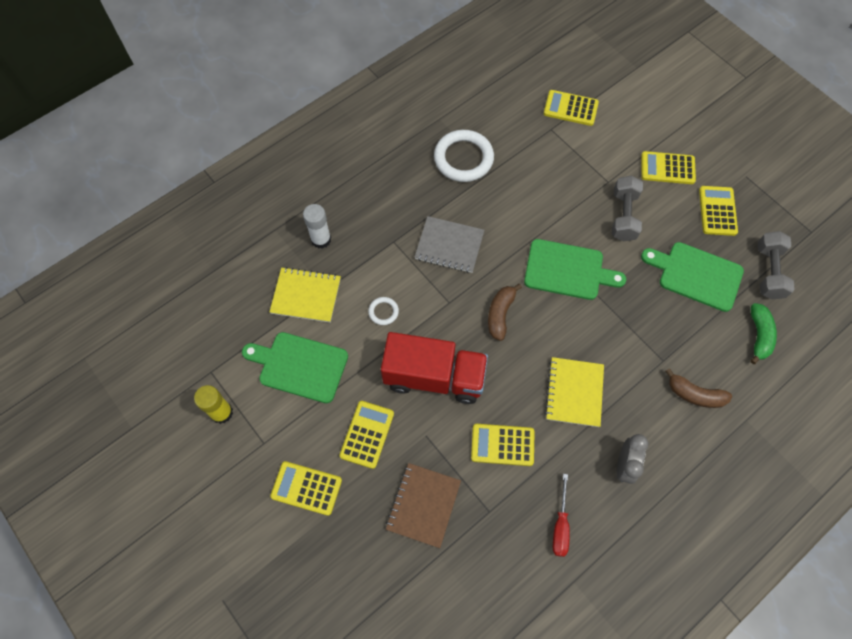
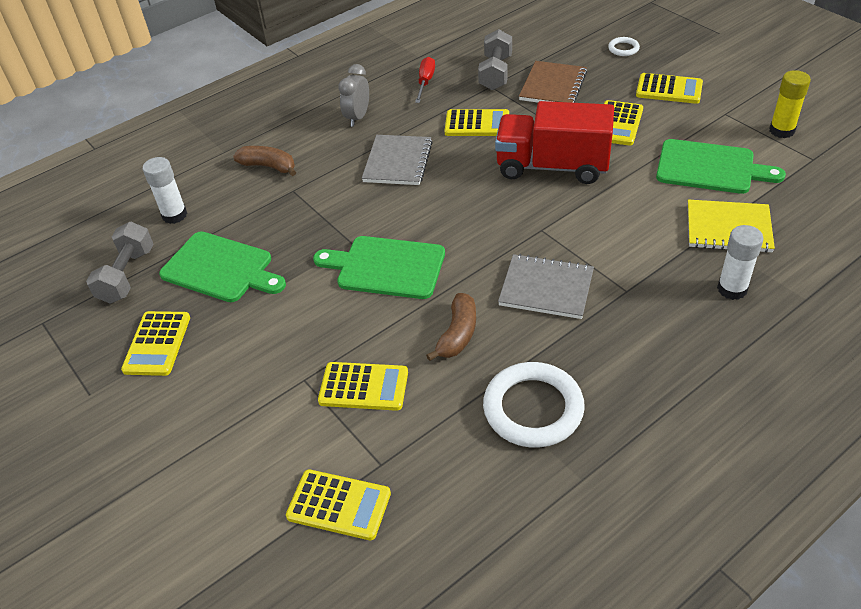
camera: 175 degrees left, 20 degrees down
white ring [368,297,399,325] -> white ring moved to [608,37,640,56]
brown banana [488,284,522,341] -> brown banana moved to [426,293,476,361]
yellow notebook [545,357,604,427] -> grey notebook [362,135,433,185]
grey dumbbell [612,175,643,241] -> grey dumbbell moved to [478,29,512,90]
yellow calculator [641,151,696,184] -> yellow calculator moved to [318,362,408,411]
green banana [750,303,777,364] -> white glue stick [142,157,188,224]

